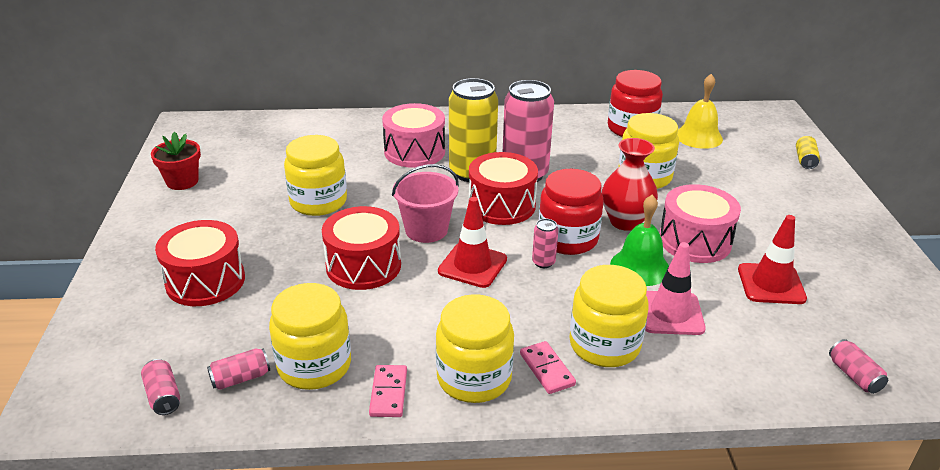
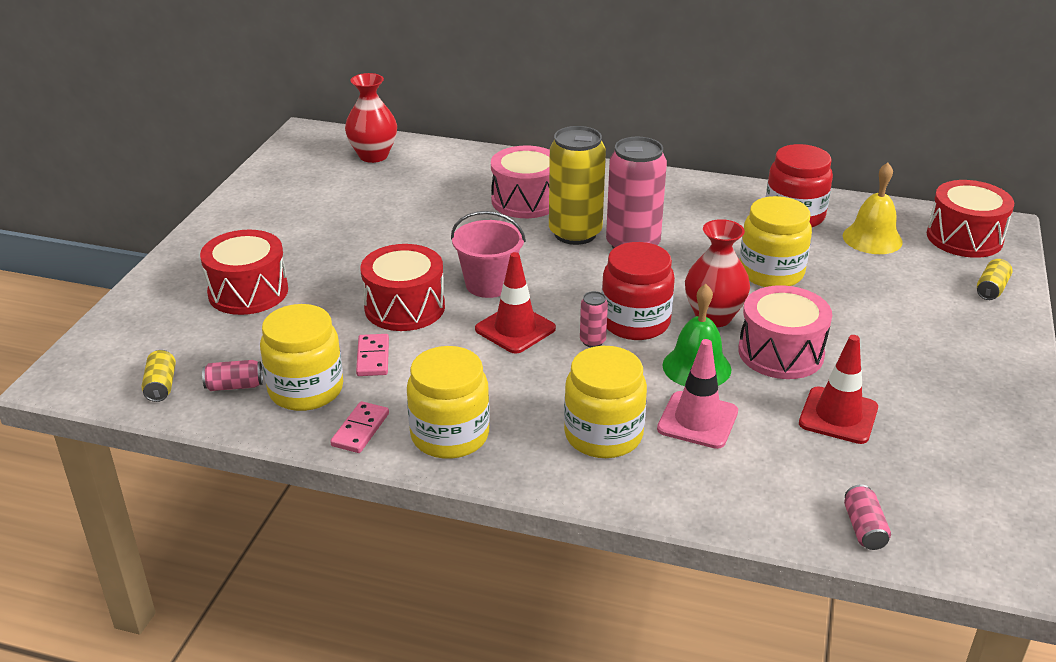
camera: 20 degrees right, 0 degrees up
pink can [141,359,180,415] -> yellow can [142,350,176,402]
red flower pot [151,131,201,190] -> none
yellow jar [284,135,347,216] -> none
red drum [468,152,538,225] -> red drum moved to [927,180,1014,258]
pink domino [520,341,576,394] -> pink domino moved to [356,334,389,376]
none -> red vase [345,73,397,163]

